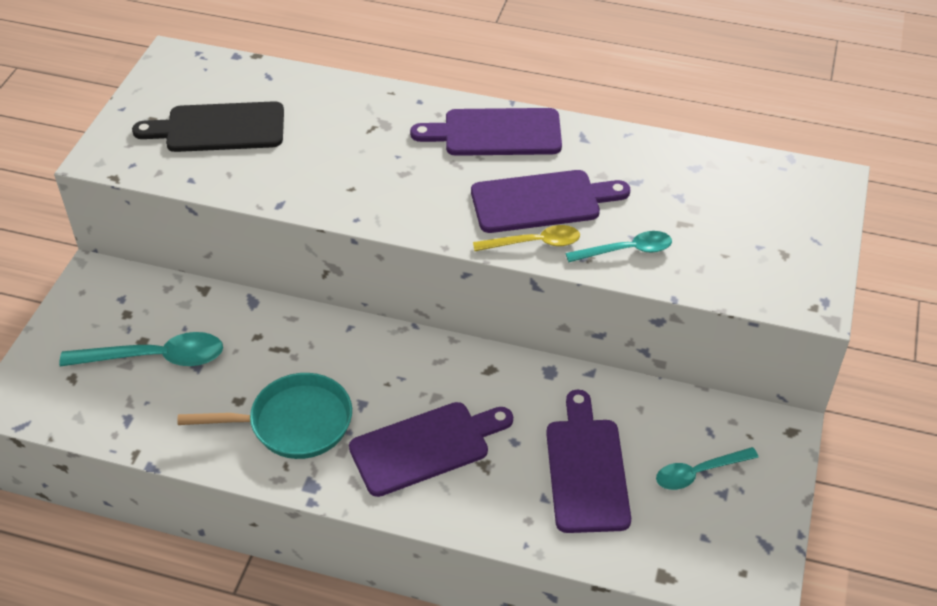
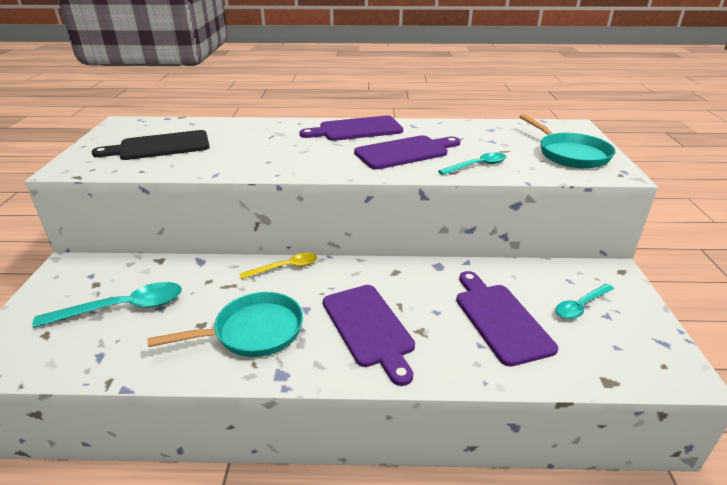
camera: 15 degrees left, 15 degrees down
purple cutting board [349,402,513,497] -> purple cutting board turned 105 degrees clockwise [323,285,415,386]
yellow spoon [473,225,580,251] -> yellow spoon moved to [240,253,318,279]
none -> turquoise pan [519,114,616,168]

